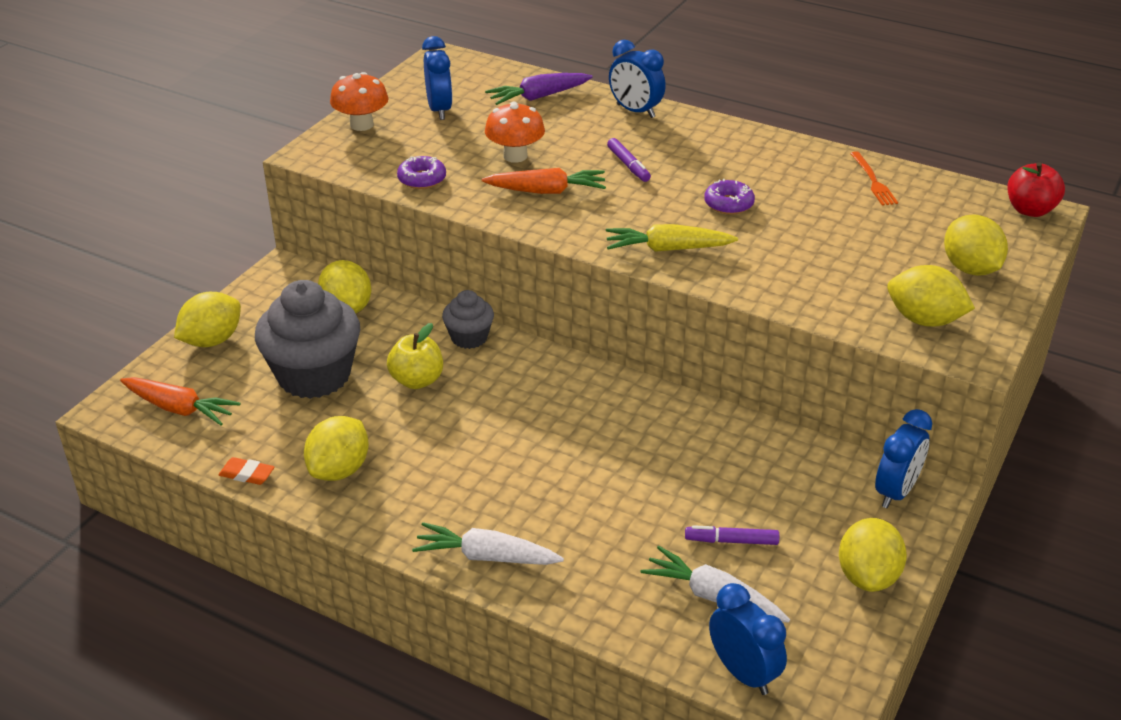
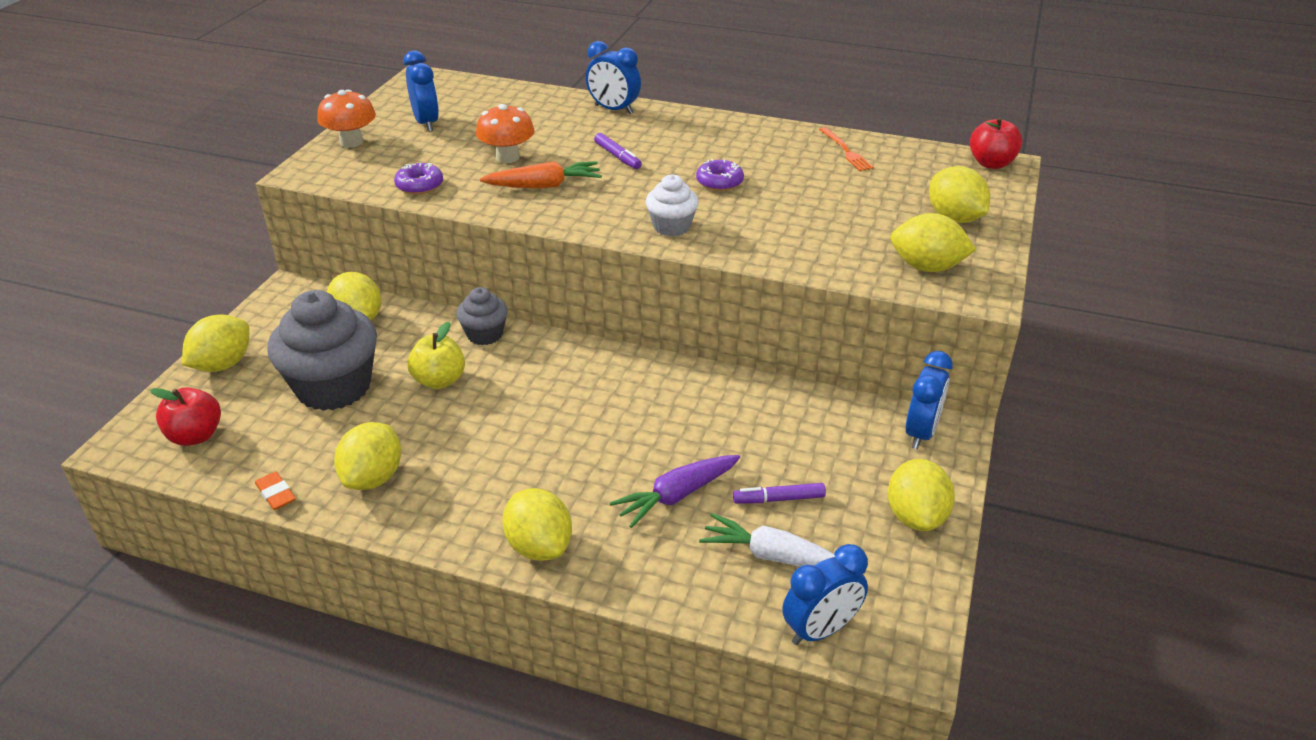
camera: 10 degrees left, 0 degrees up
orange carrot [120,377,241,425] -> red apple [150,387,221,446]
orange eraser [219,457,275,485] -> orange eraser turned 45 degrees clockwise [255,471,296,510]
white carrot [412,522,564,565] -> yellow lemon [502,488,572,561]
purple carrot [485,73,592,105] -> purple carrot moved to [610,455,740,528]
yellow carrot [606,224,738,252] -> white cupcake [646,174,698,237]
blue clock [709,583,787,695] -> blue clock turned 105 degrees clockwise [782,544,868,645]

